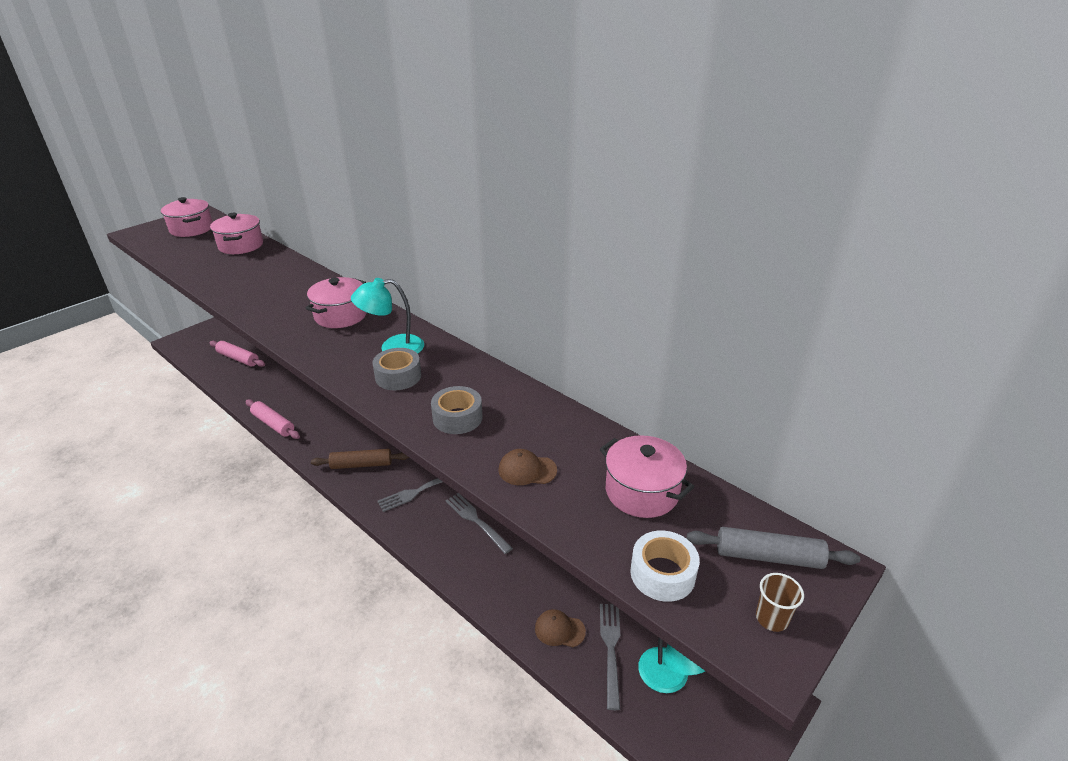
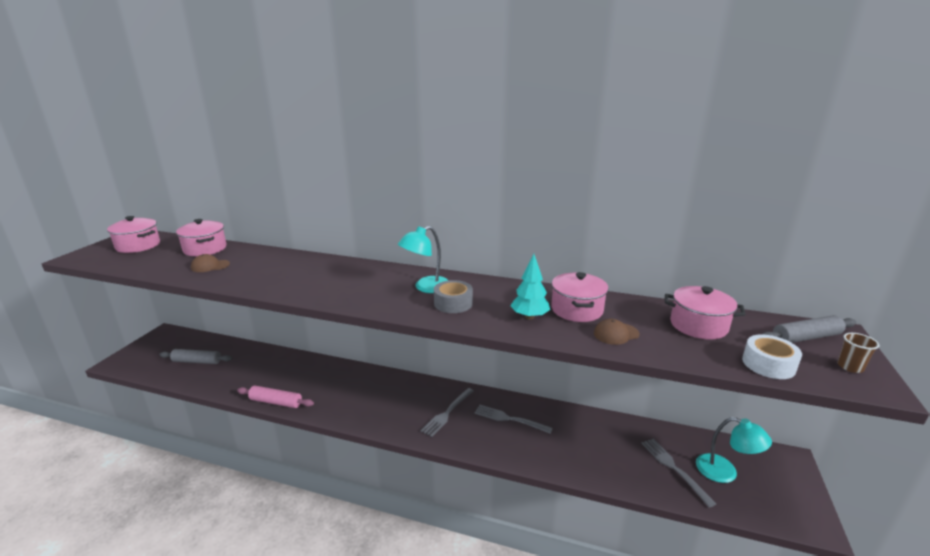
camera: 25 degrees left, 10 degrees down
pink rolling pin [209,341,265,367] -> grey rolling pin [159,349,232,364]
pink pot [305,277,367,328] -> pink pot moved to [551,272,608,322]
brown rolling pin [311,449,409,469] -> none
grey tape [431,386,482,434] -> turquoise tree [510,254,550,320]
brown cap [535,609,586,647] -> brown cap moved to [191,254,230,272]

